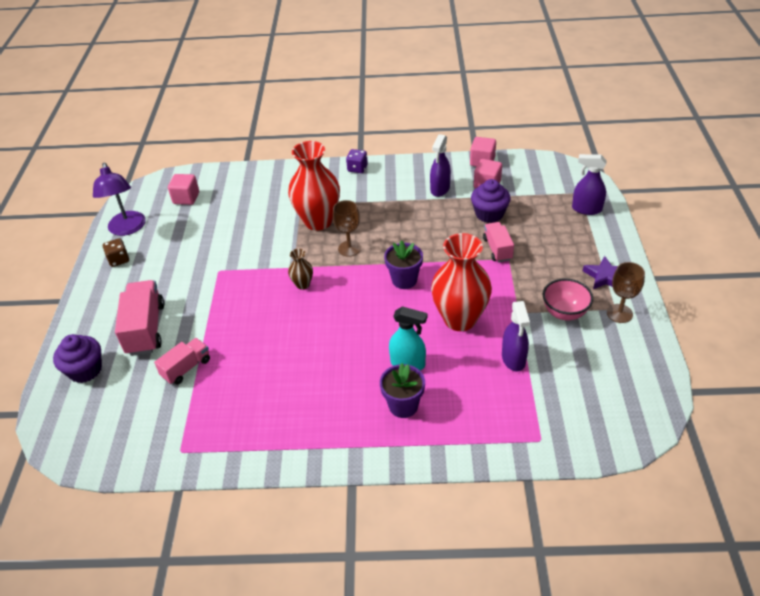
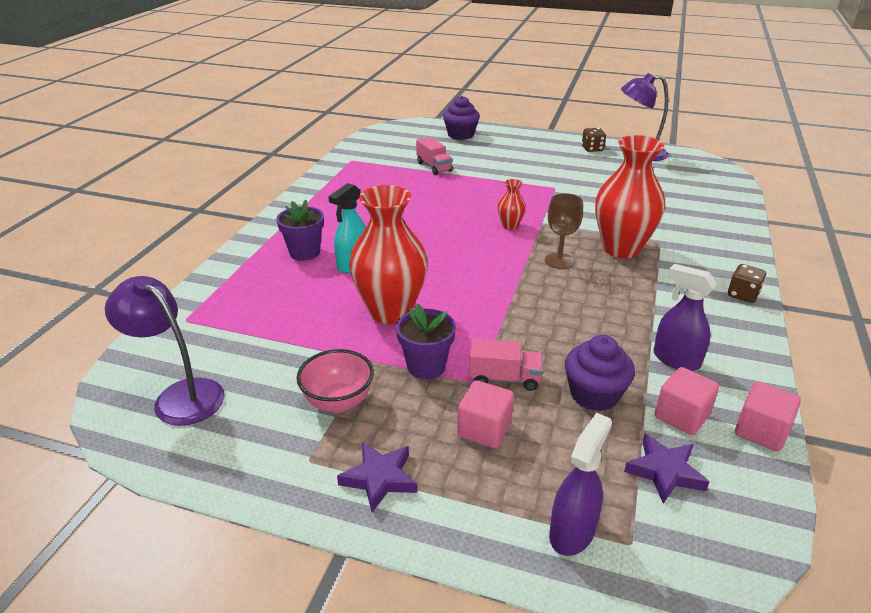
camera: 105 degrees right, 10 degrees down
pink truck [115,280,164,356] -> none
pink cube [168,174,199,205] -> pink cube moved to [457,380,514,448]
brown vase [288,249,313,290] -> red vase [498,179,526,230]
purple dice [346,149,368,173] -> brown dice [728,264,766,303]
purple flower pot [384,240,423,289] -> purple flower pot moved to [396,304,456,379]
purple spray bottle [502,301,530,371] -> none
brown goblet [607,262,645,323] -> none
none -> purple lamp [105,276,225,426]
none -> purple star [624,433,709,504]

